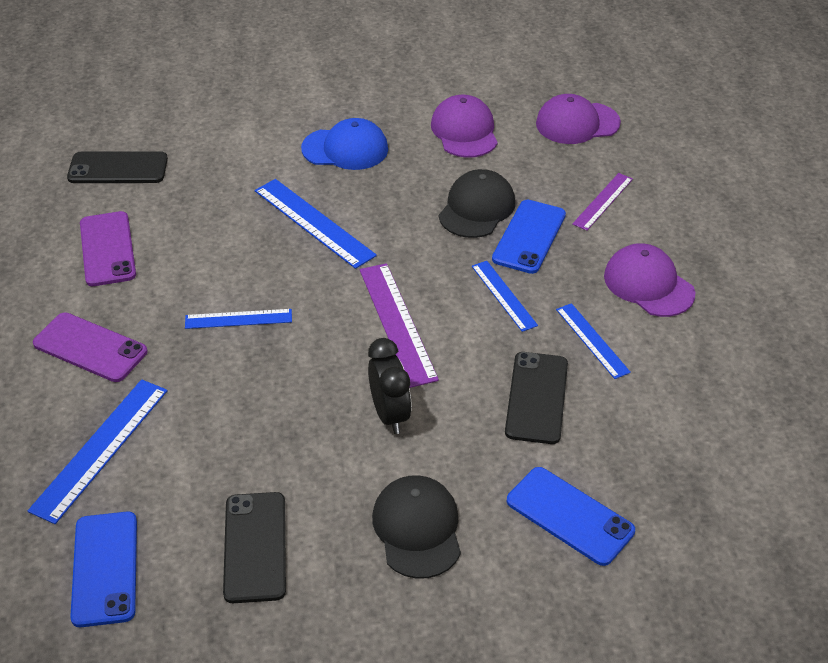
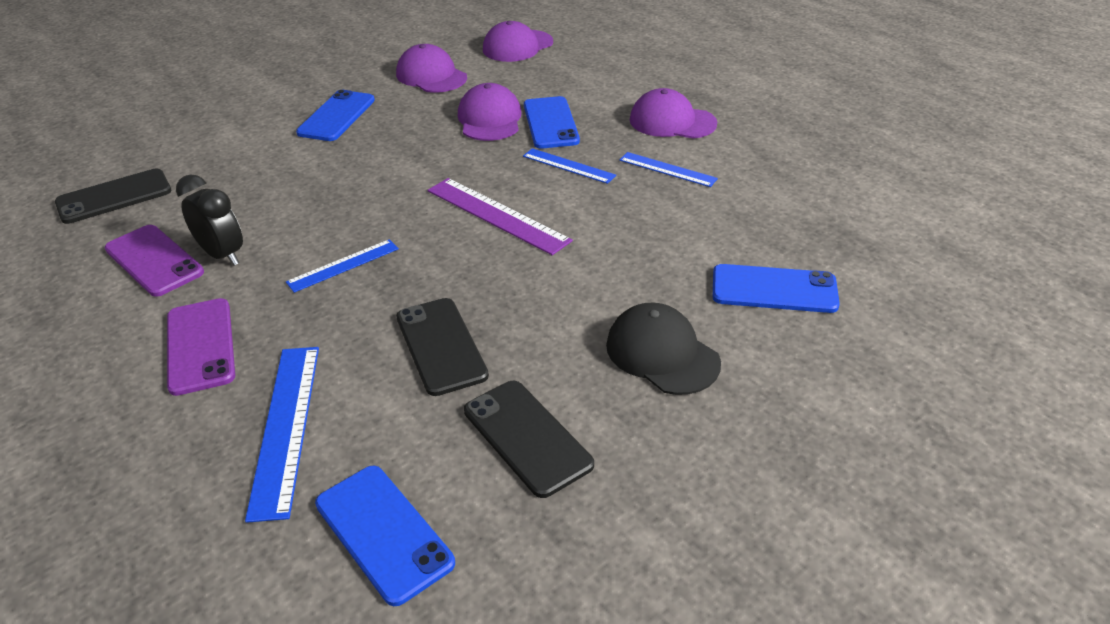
camera: 30 degrees left, 5 degrees down
purple phone [33,312,147,382] -> purple phone turned 75 degrees clockwise [167,298,235,396]
blue ruler [255,179,377,269] -> none
blue cap [301,118,388,170] -> blue phone [296,90,375,141]
black clock [368,338,412,434] -> black clock moved to [176,174,243,265]
black cap [439,169,515,238] -> purple cap [458,83,522,141]
black phone [505,352,568,444] -> black phone moved to [396,298,489,396]
purple ruler [572,173,633,231] -> none

